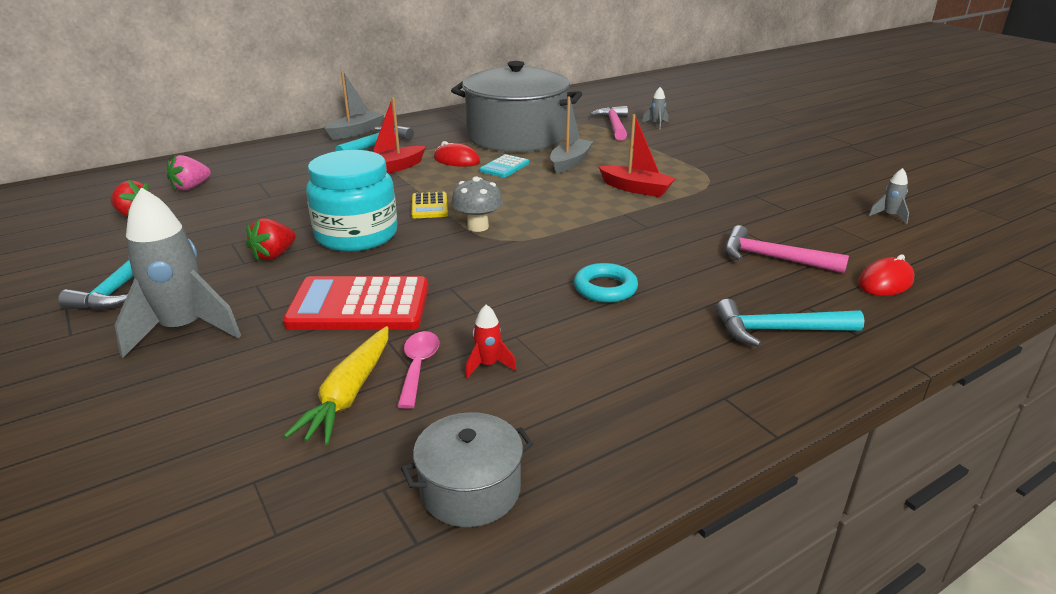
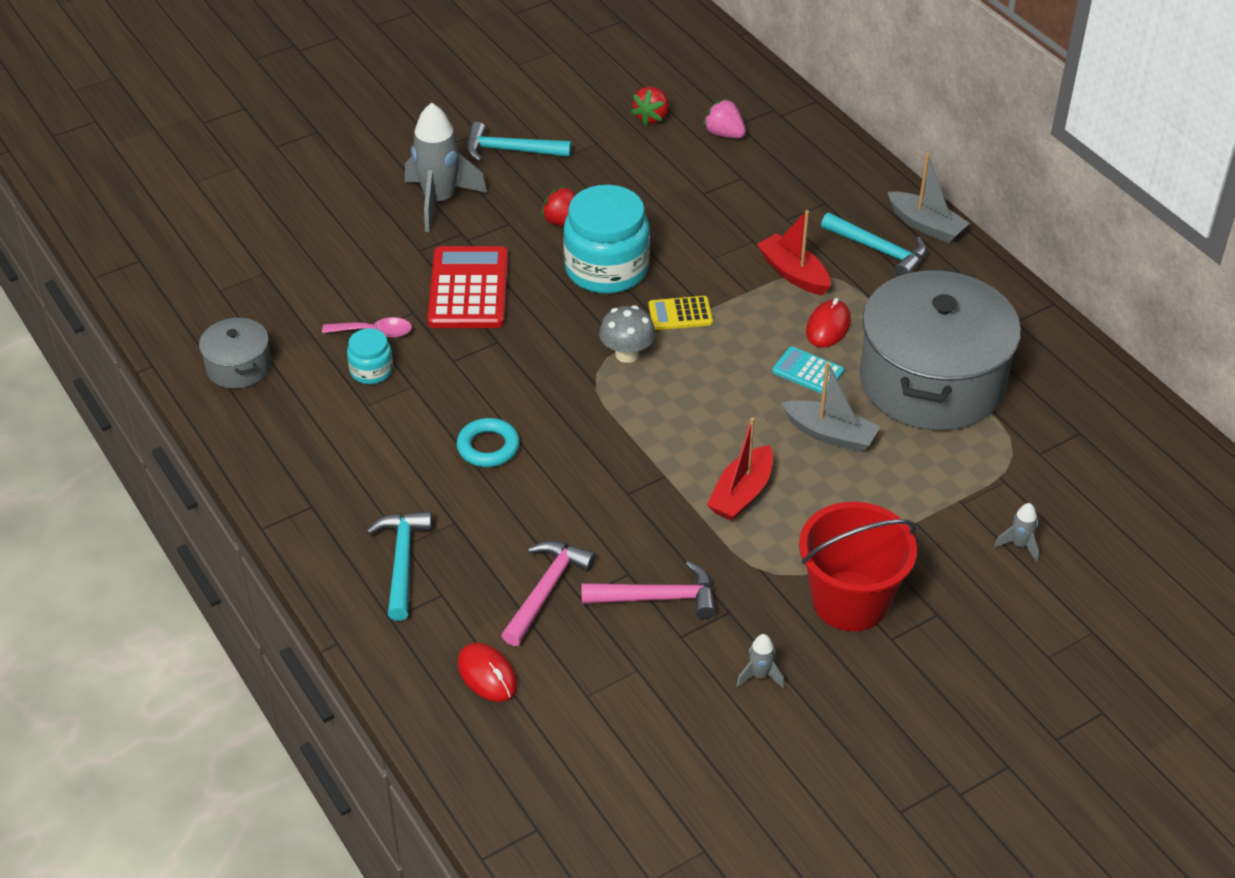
camera: 90 degrees right, 15 degrees up
yellow carrot [284,326,388,445] -> none
red rocket [465,304,517,378] -> turquoise jar [347,328,393,384]
pink hammer [590,106,628,141] -> pink hammer moved to [581,561,716,619]
grey rocket [868,168,909,224] -> grey rocket moved to [736,634,785,688]
none -> red bucket [799,502,917,631]

